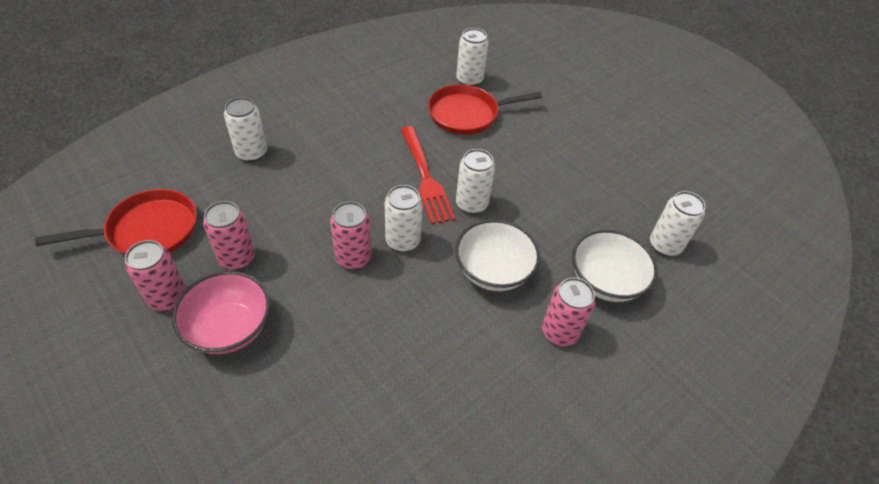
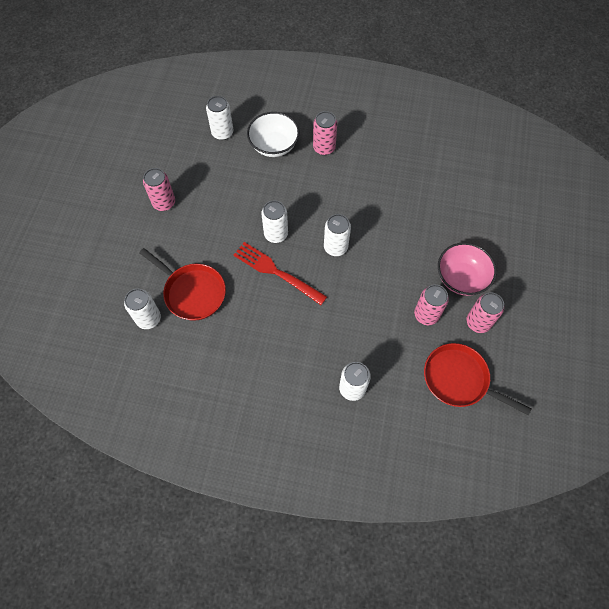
camera: 125 degrees left, 15 degrees up
pink can [330,201,372,269] -> pink can moved to [143,168,175,211]
red fork [401,126,455,225] -> red fork turned 90 degrees counterclockwise [234,242,327,305]
white bowl [455,219,540,291] -> none

